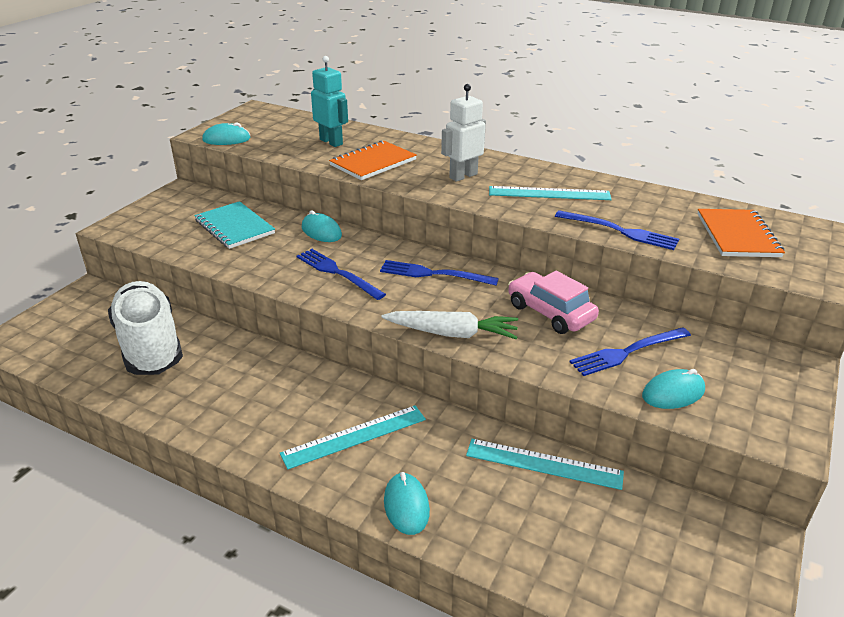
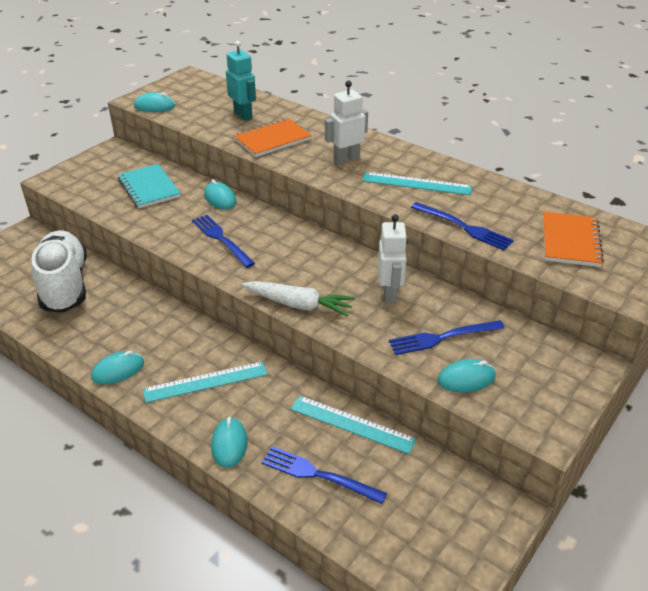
camera: 10 degrees right, 5 degrees up
blue fork [380,260,499,286] -> blue fork moved to [262,446,387,504]
pink car [508,271,599,334] -> white robot [378,214,408,304]
none -> turquoise mouse [91,351,144,384]

